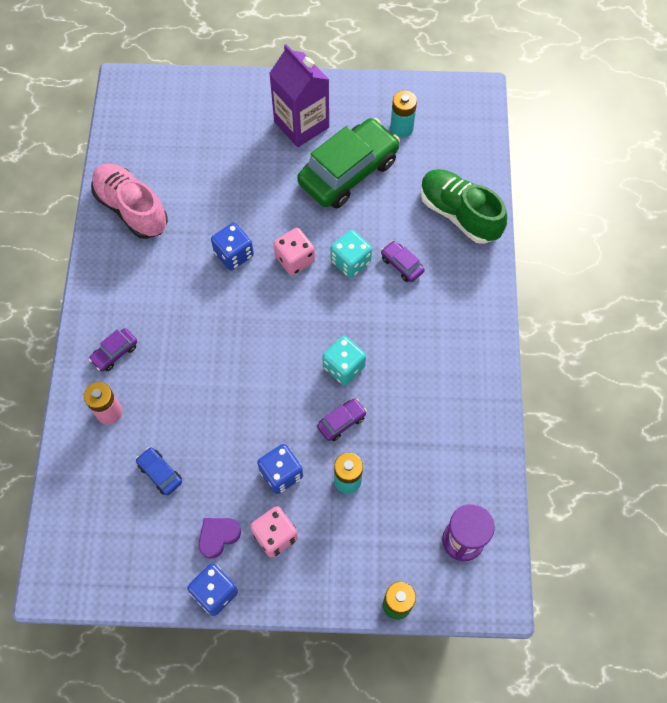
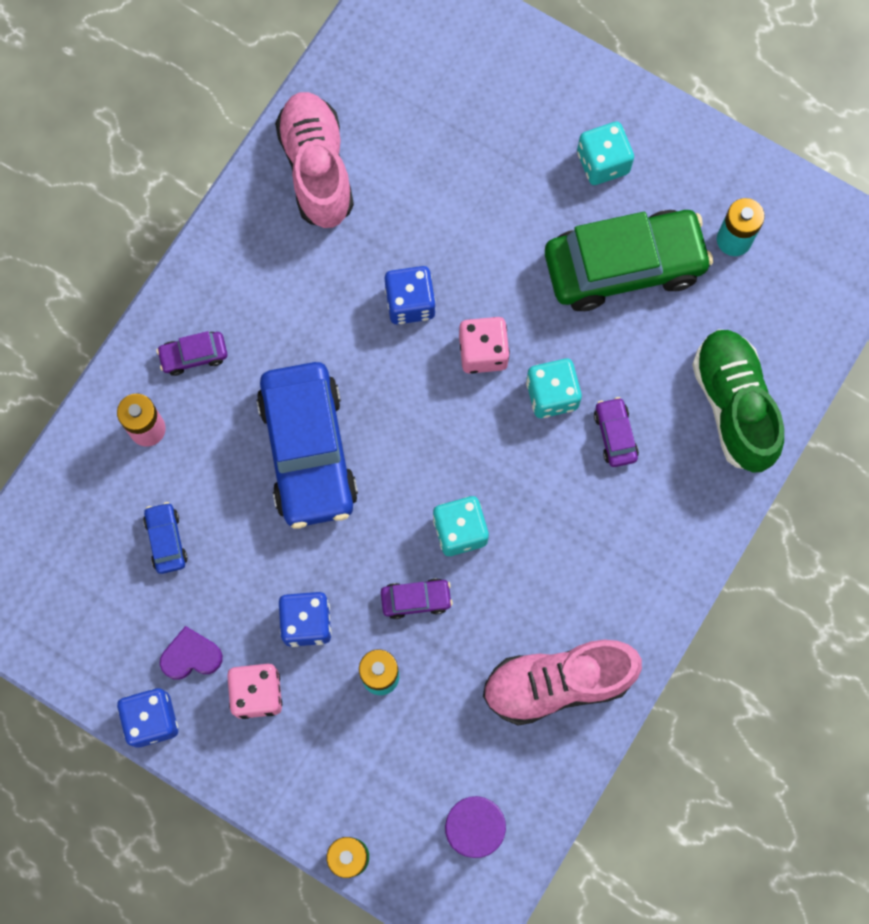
camera: 30 degrees right, 10 degrees up
purple carton [269,44,329,147] -> turquoise dice [577,122,634,185]
none -> blue car [256,362,358,529]
none -> pink shoe [483,640,642,725]

